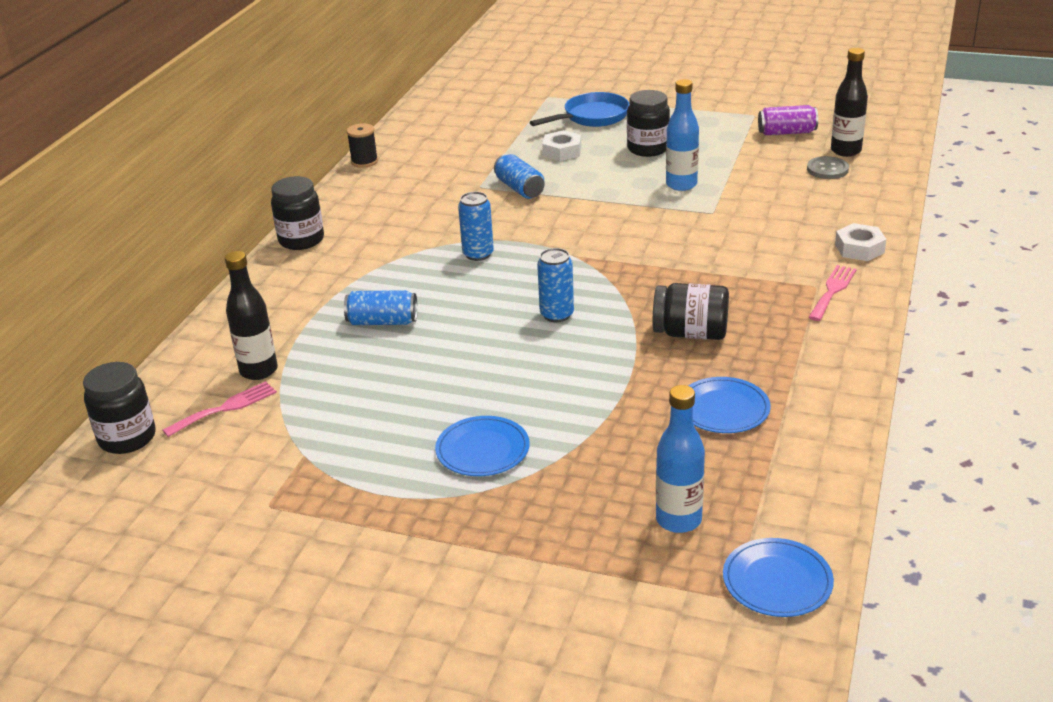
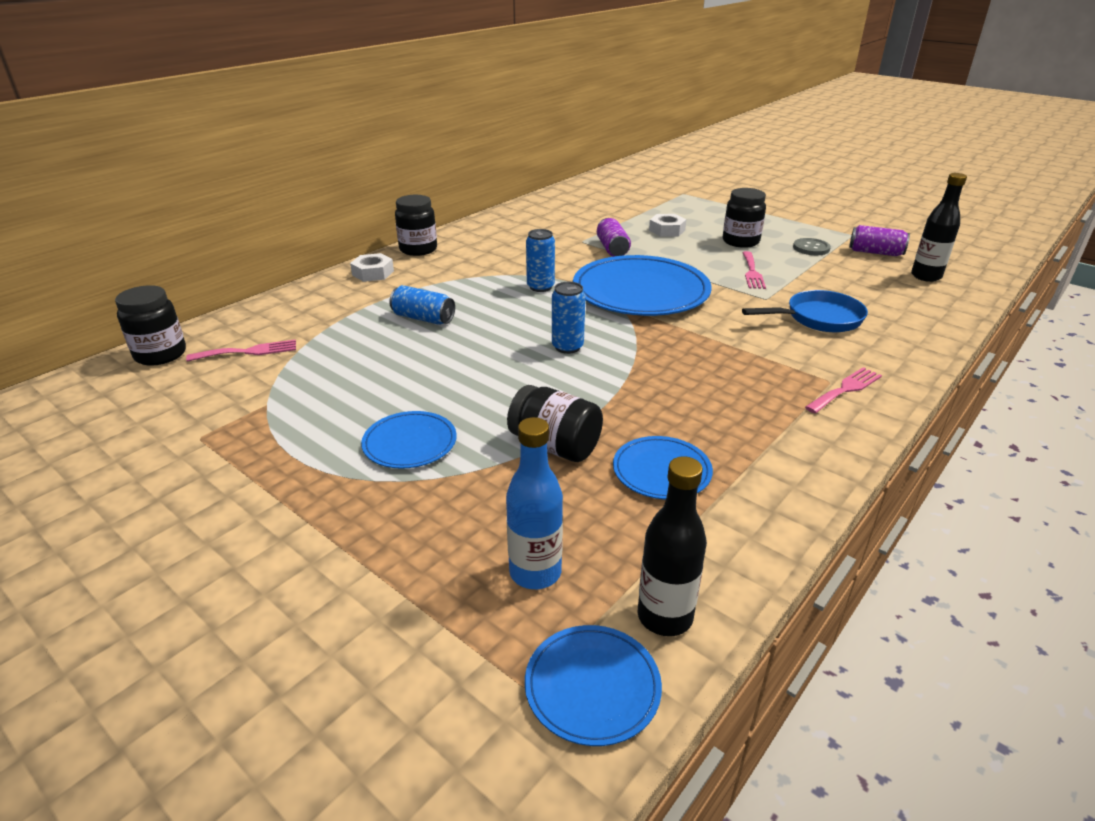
camera: 20 degrees right, 0 degrees up
black bottle [225,251,278,380] -> black bottle moved to [638,456,707,636]
black spool [347,123,378,168] -> none
blue can [494,154,545,199] -> purple can [597,218,631,257]
blue pan [530,92,630,127] -> blue pan moved to [742,290,868,332]
black jar [652,283,729,340] -> black jar moved to [507,385,603,462]
blue bottle [666,79,699,191] -> pink fork [742,251,766,289]
grey button [807,156,849,179] -> grey button moved to [793,238,831,255]
white nut [835,223,886,261] -> white nut moved to [350,253,394,282]
none -> blue plate [573,255,712,316]

